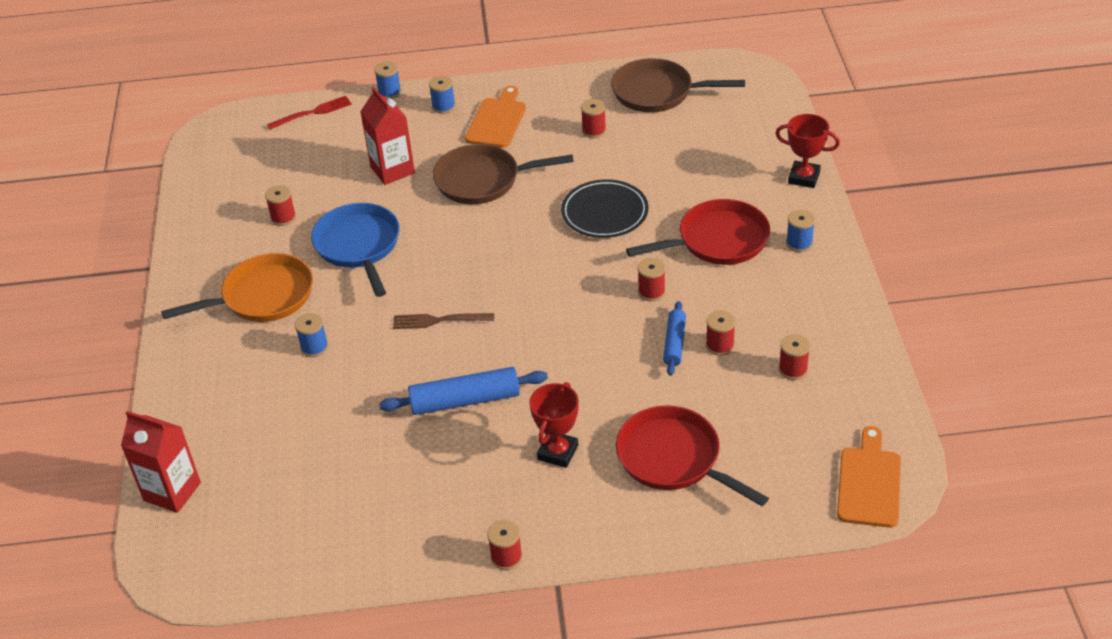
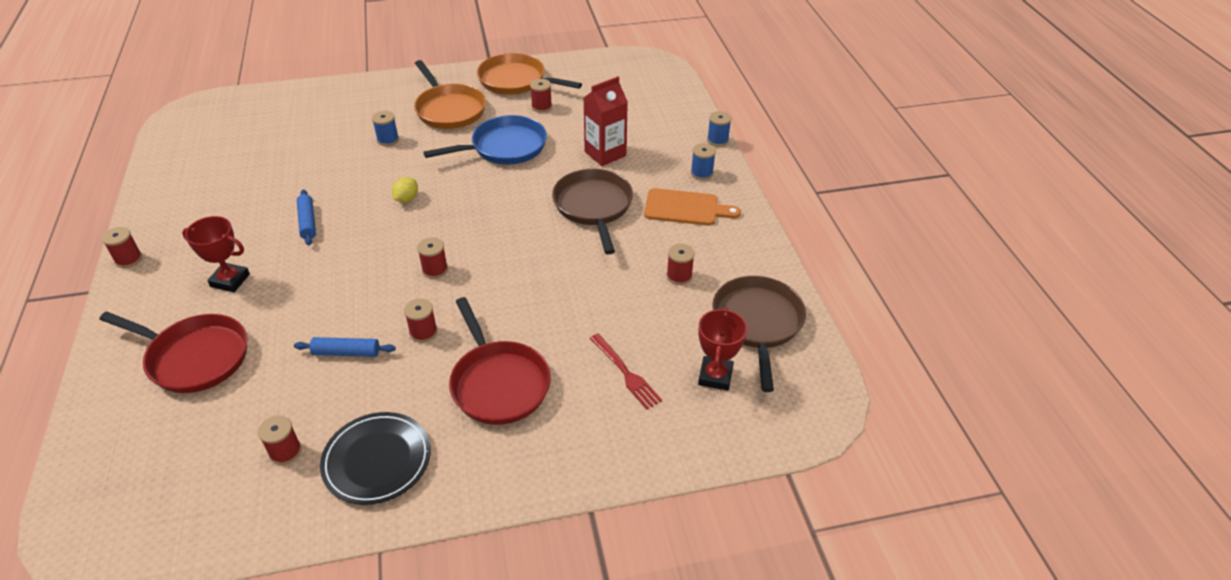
camera: 80 degrees right, 0 degrees up
red carton [121,411,201,513] -> none
red fork [267,96,352,130] -> red fork moved to [590,334,662,410]
blue rolling pin [379,367,548,415] -> blue rolling pin [297,189,316,245], size x0.61
brown fork [393,313,494,329] -> yellow lemon [392,177,418,203]
black plate [561,179,648,238] -> black plate moved to [320,412,431,505]
red pan [616,405,769,506] -> red pan turned 75 degrees clockwise [99,311,247,393]
red spool [706,311,735,356] -> red spool moved to [417,237,448,279]
red trophy [775,114,840,188] -> red trophy moved to [698,308,747,391]
blue spool [786,210,815,252] -> none
orange cutting board [837,426,901,528] -> none
none -> orange pan [477,53,582,95]

